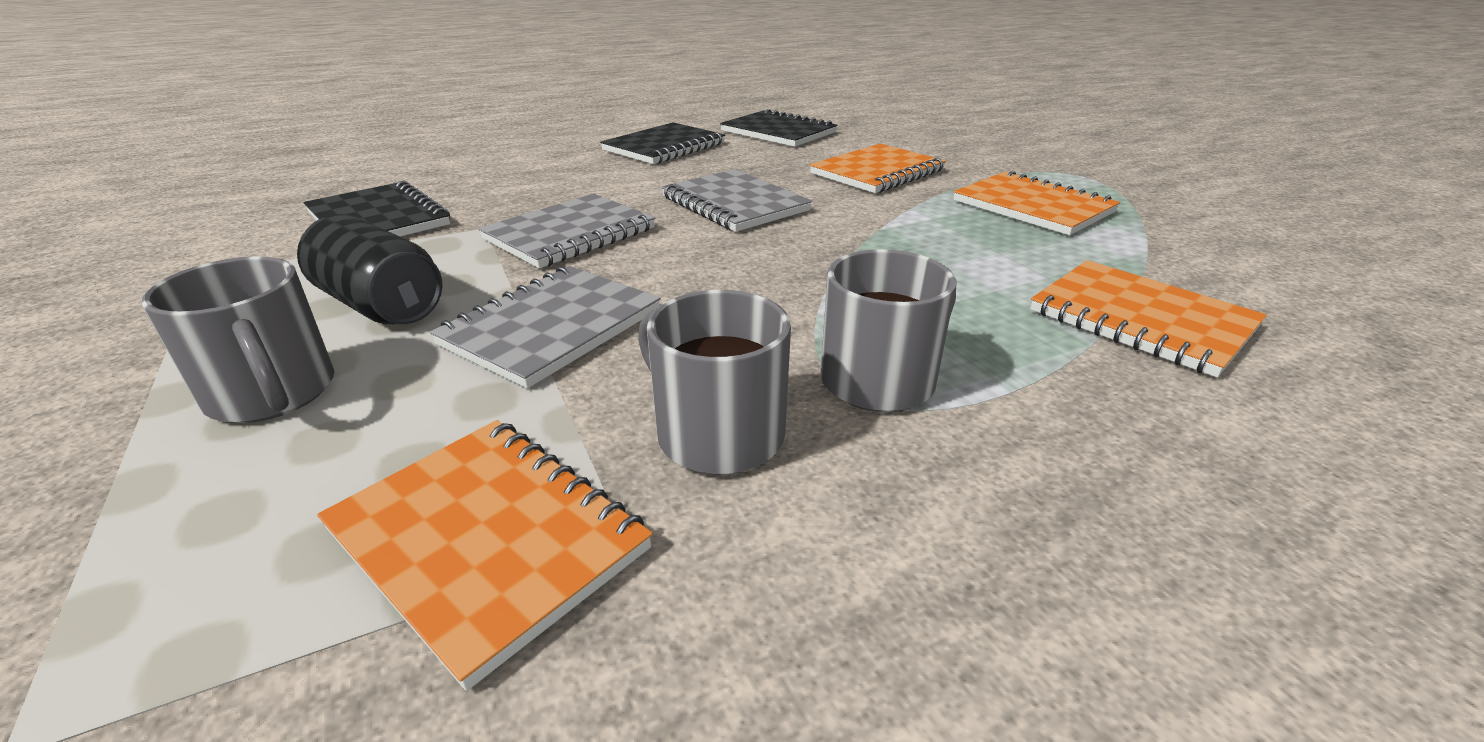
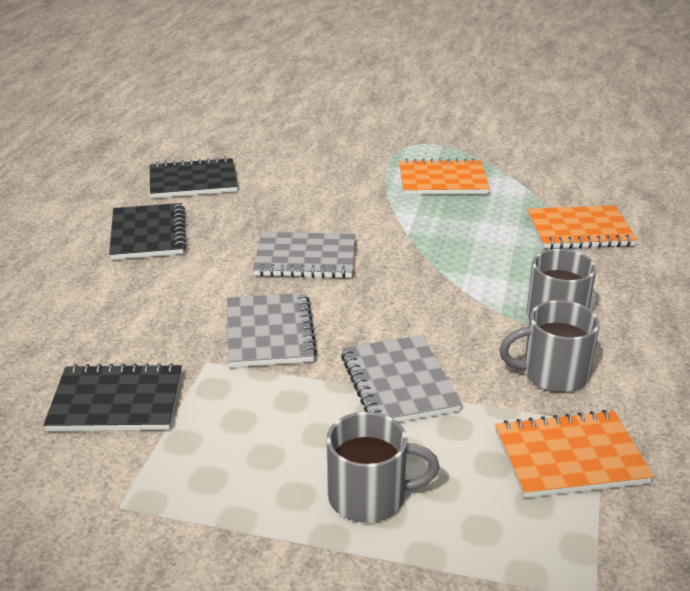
camera: 50 degrees left, 0 degrees up
black can [297,214,442,324] -> none
orange notebook [810,144,946,193] -> none

